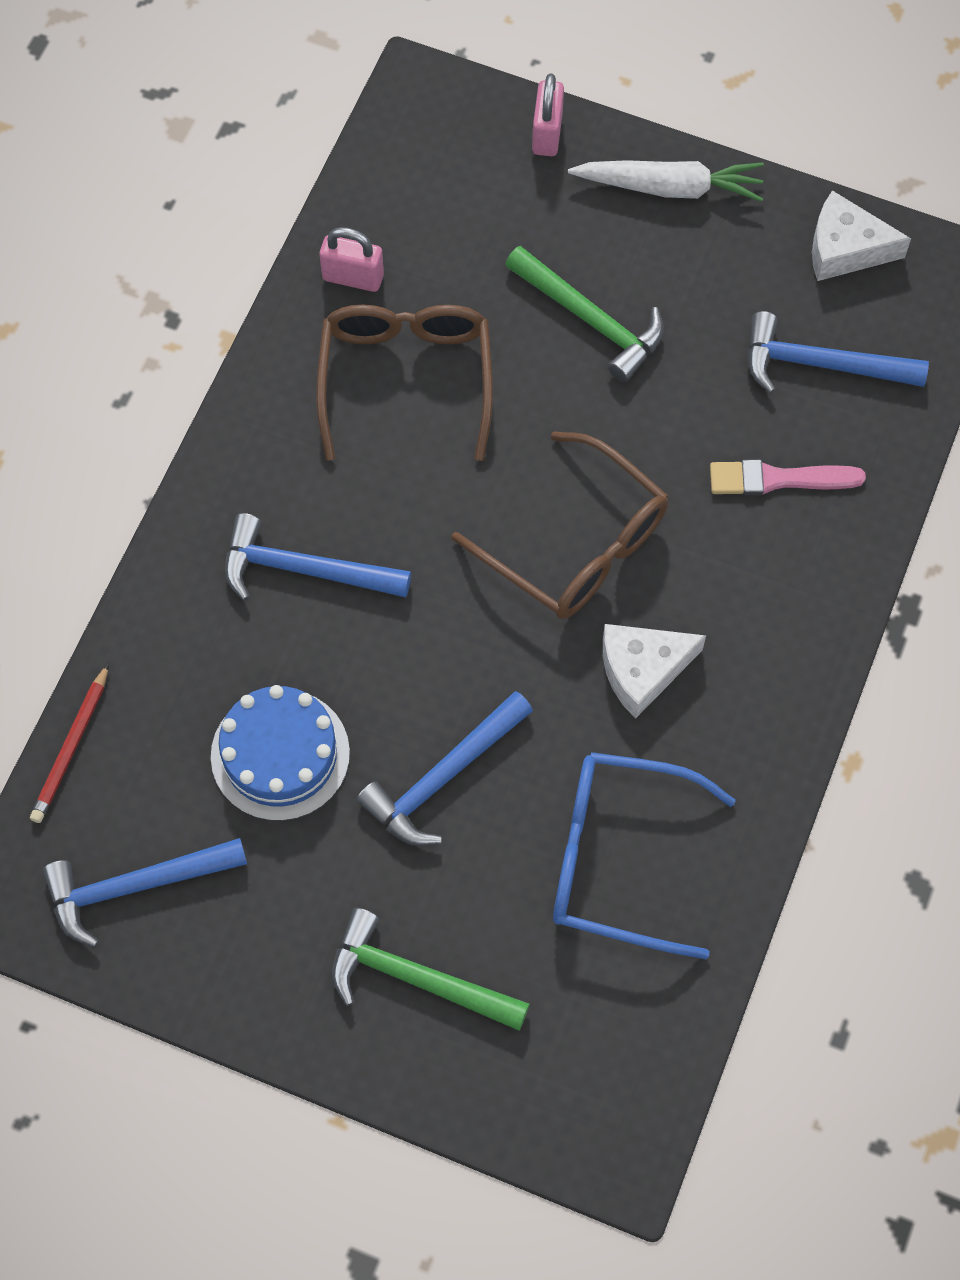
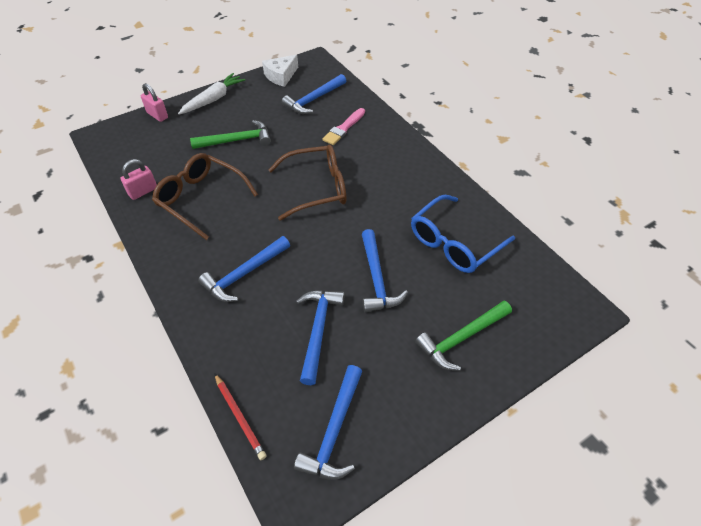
camera: 55 degrees left, 15 degrees down
blue cake [211,685,350,821] -> blue hammer [296,291,345,385]
white cheese [603,624,706,718] -> none

